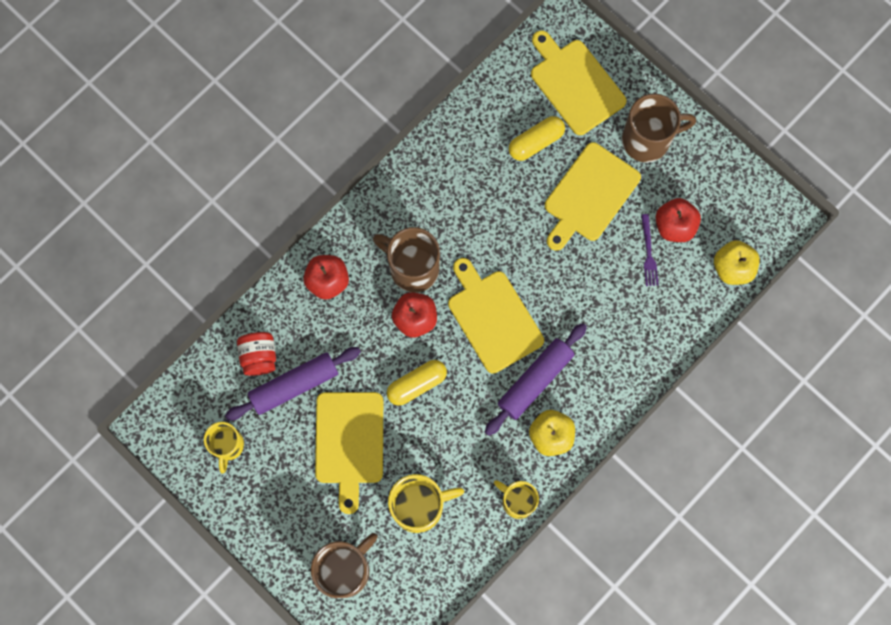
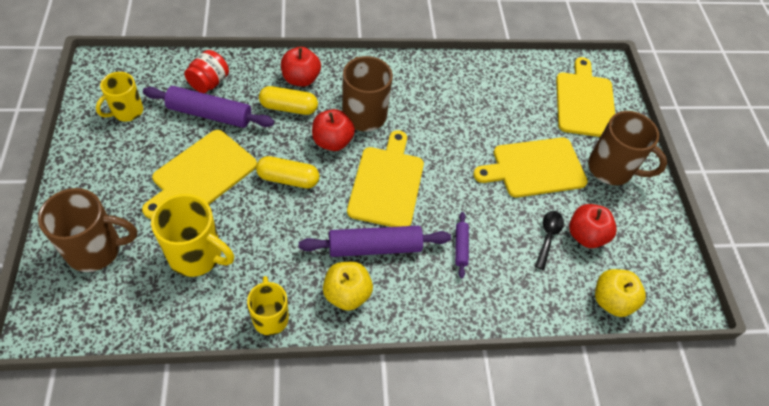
camera: 35 degrees right, 20 degrees down
yellow capsule [509,116,565,161] -> yellow capsule moved to [259,86,318,115]
purple fork [641,214,659,286] -> black spoon [535,211,564,270]
none -> purple rolling pin [455,212,469,278]

